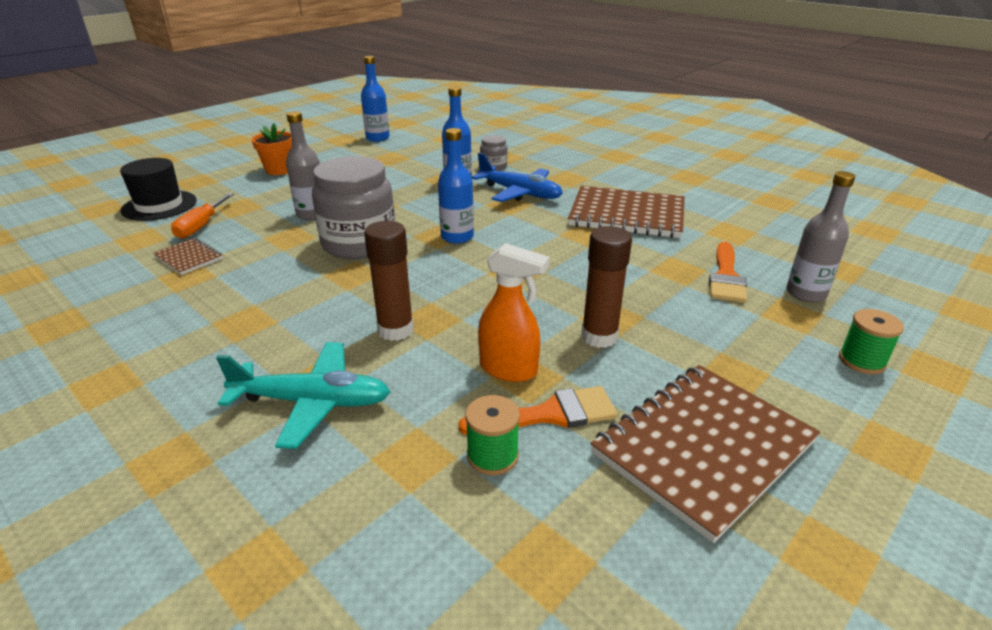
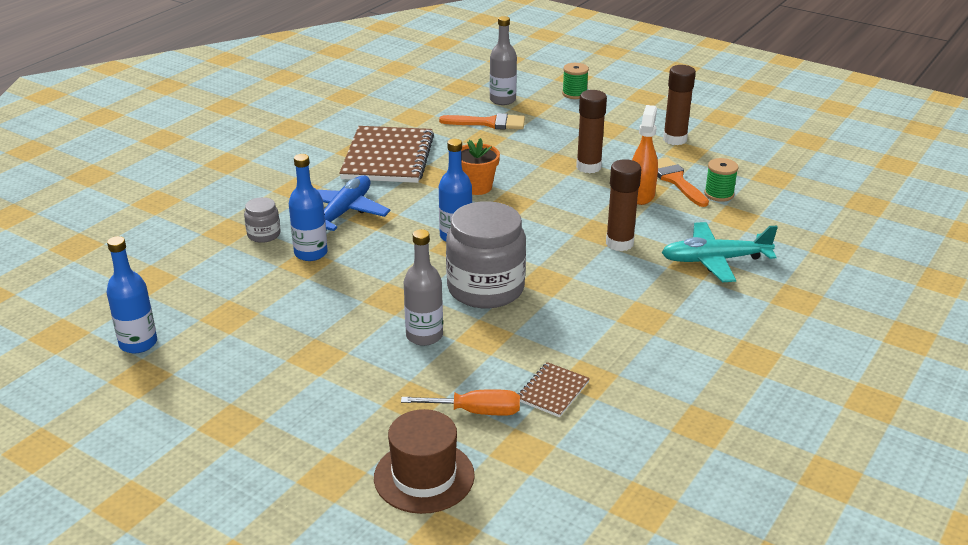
camera: 100 degrees left, 0 degrees up
black hat [120,158,197,221] -> brown hat [374,409,475,514]
turquoise plane [216,342,390,449] -> turquoise plane turned 90 degrees counterclockwise [661,222,778,282]
orange flower pot [251,123,292,175] -> orange flower pot moved to [461,138,500,195]
brown notebook [590,365,820,543] -> brown glue stick [663,65,696,145]

